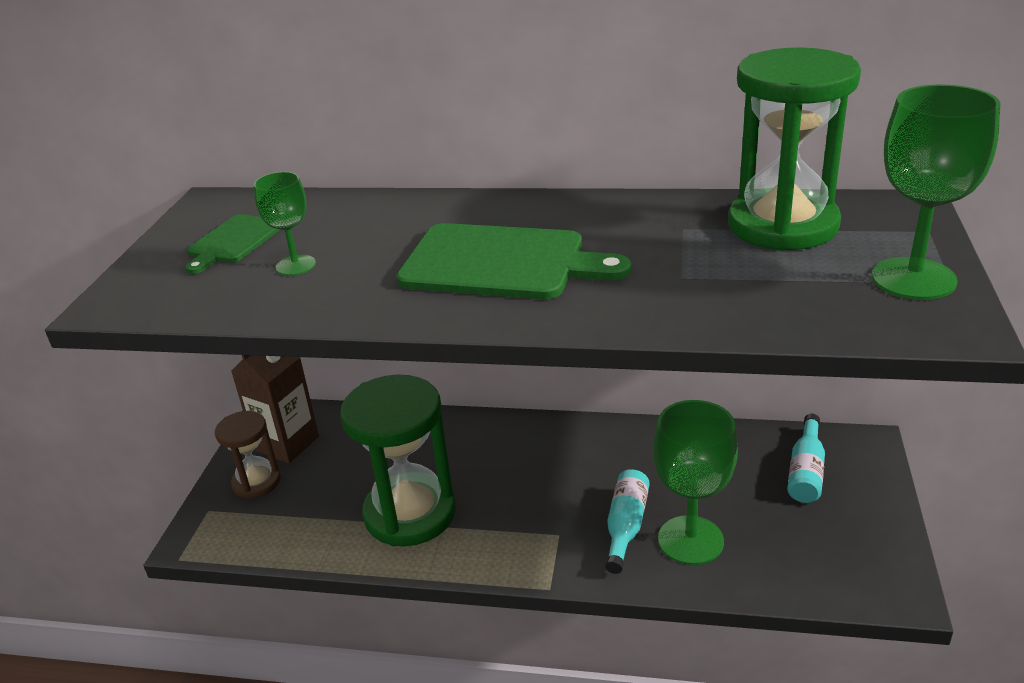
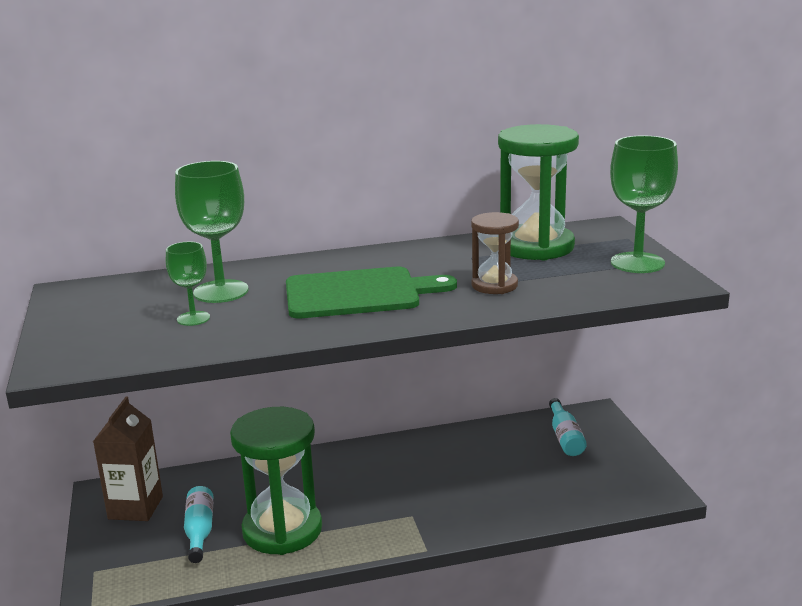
camera: 25 degrees left, 10 degrees down
green cutting board [185,214,280,274] -> none
brown hourglass [215,411,281,499] -> brown hourglass moved to [471,212,519,294]
turquoise bottle [605,469,650,574] -> turquoise bottle moved to [184,486,213,563]
green goblet [653,400,738,565] -> green goblet moved to [175,161,249,303]

